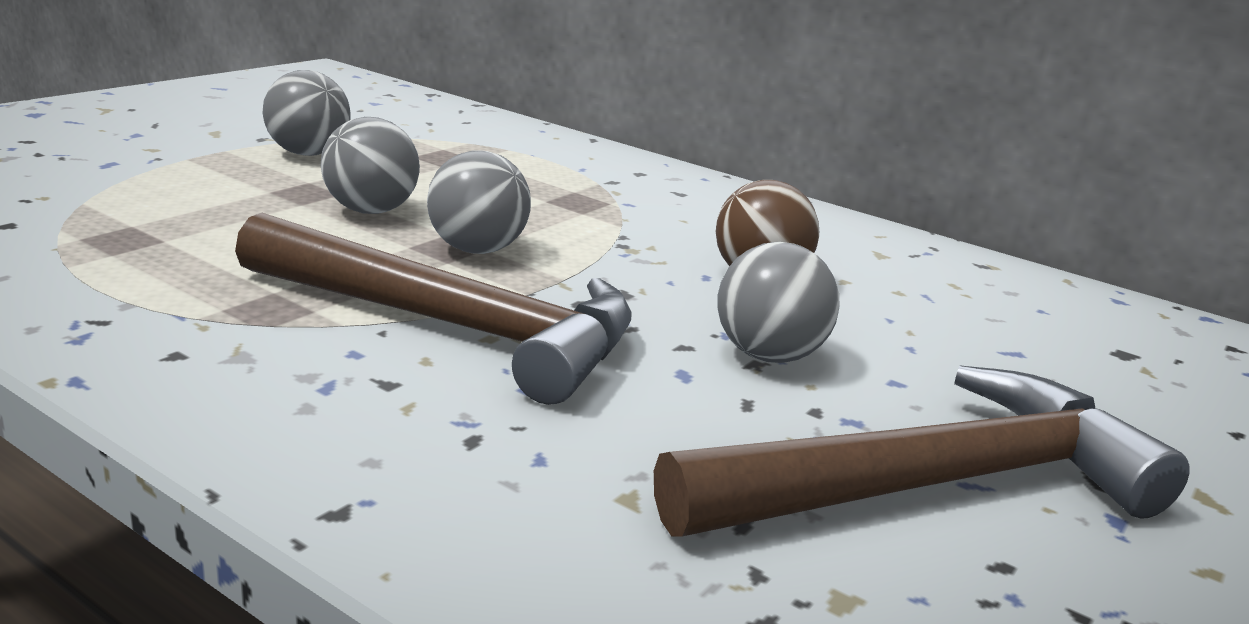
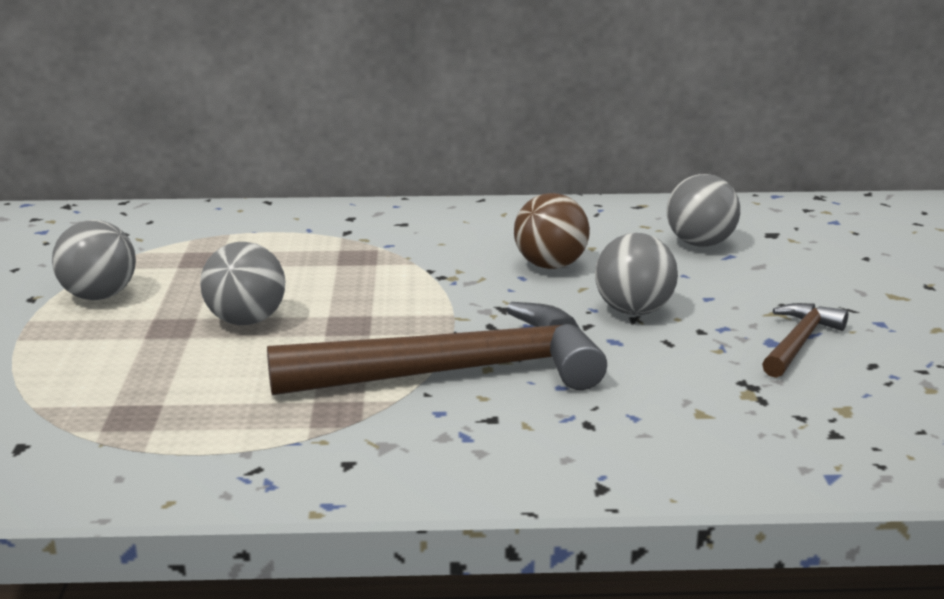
camera: 35 degrees left, 0 degrees up
grey ball [427,151,531,254] -> grey ball moved to [667,174,740,247]
brown hammer [654,365,1190,537] -> brown hammer [762,303,848,378], size x0.48

